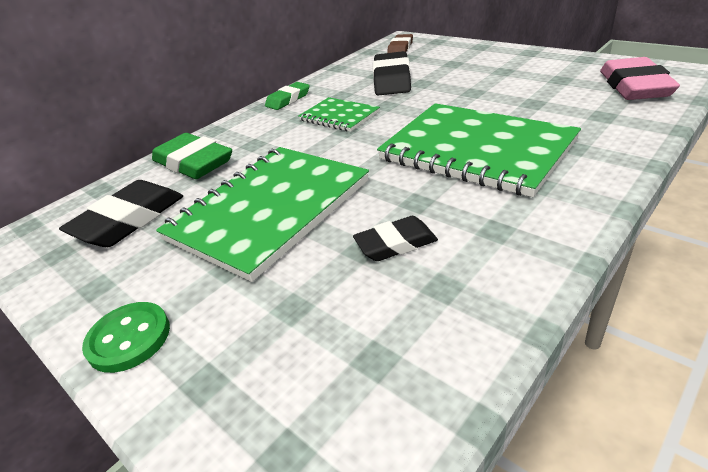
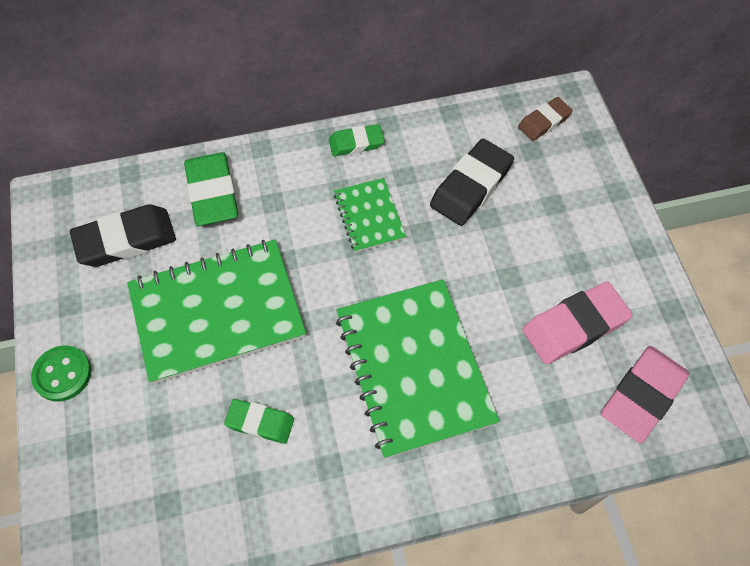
camera: 30 degrees right, 25 degrees up
black eraser [353,216,438,261] -> green eraser [224,399,294,444]
none -> pink eraser [522,282,633,364]

